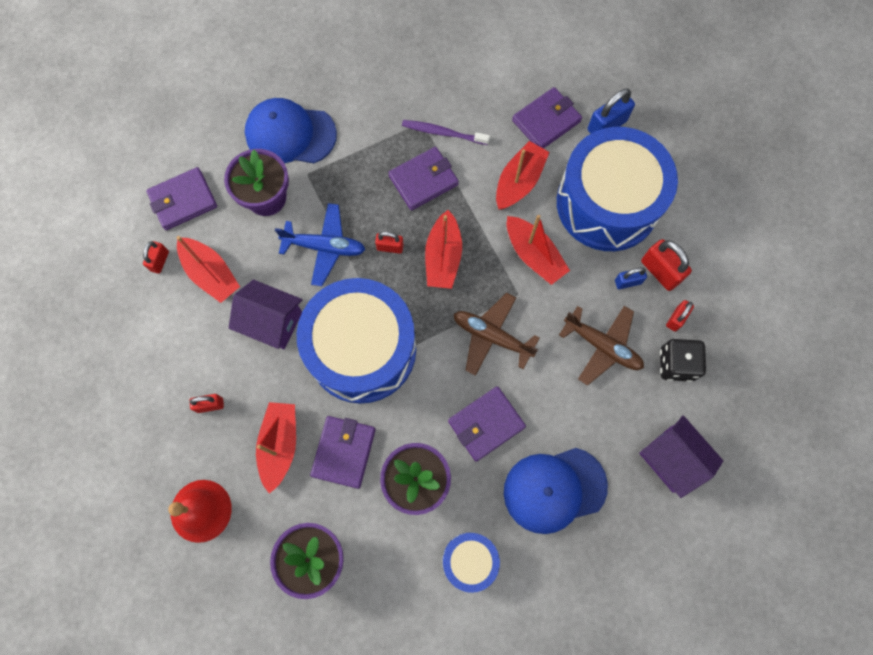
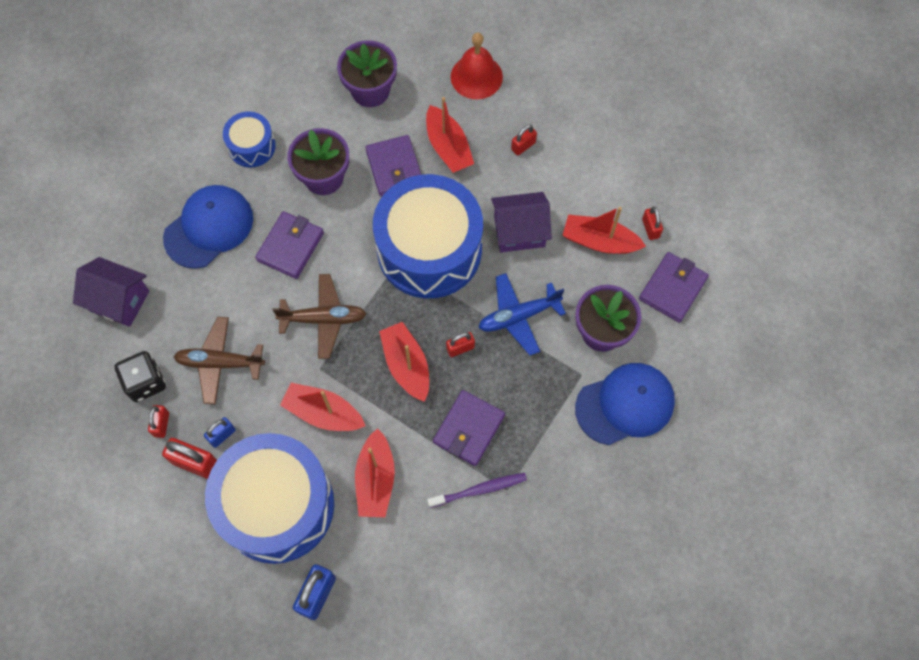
camera: 150 degrees right, 5 degrees down
purple wallet [512,87,582,149] -> none

